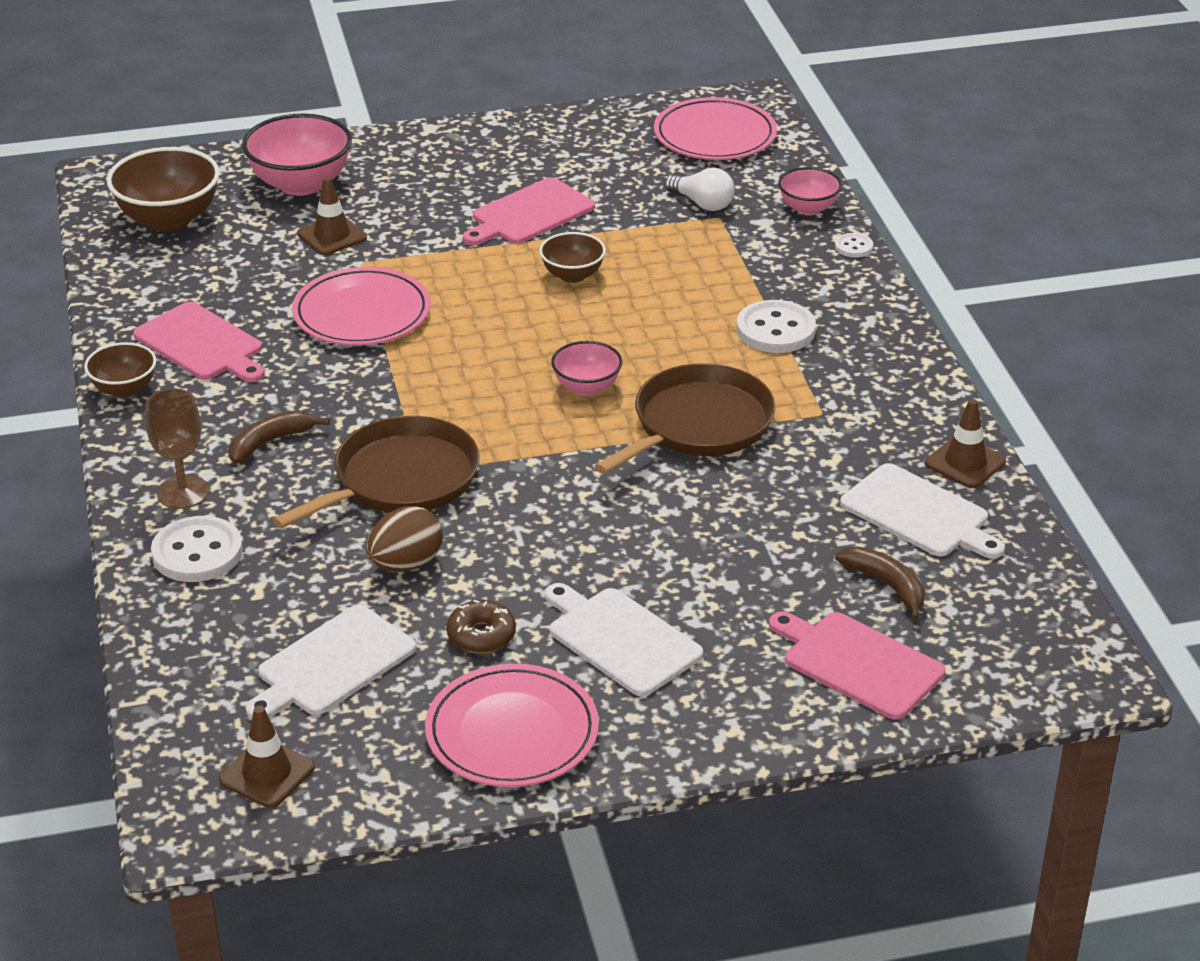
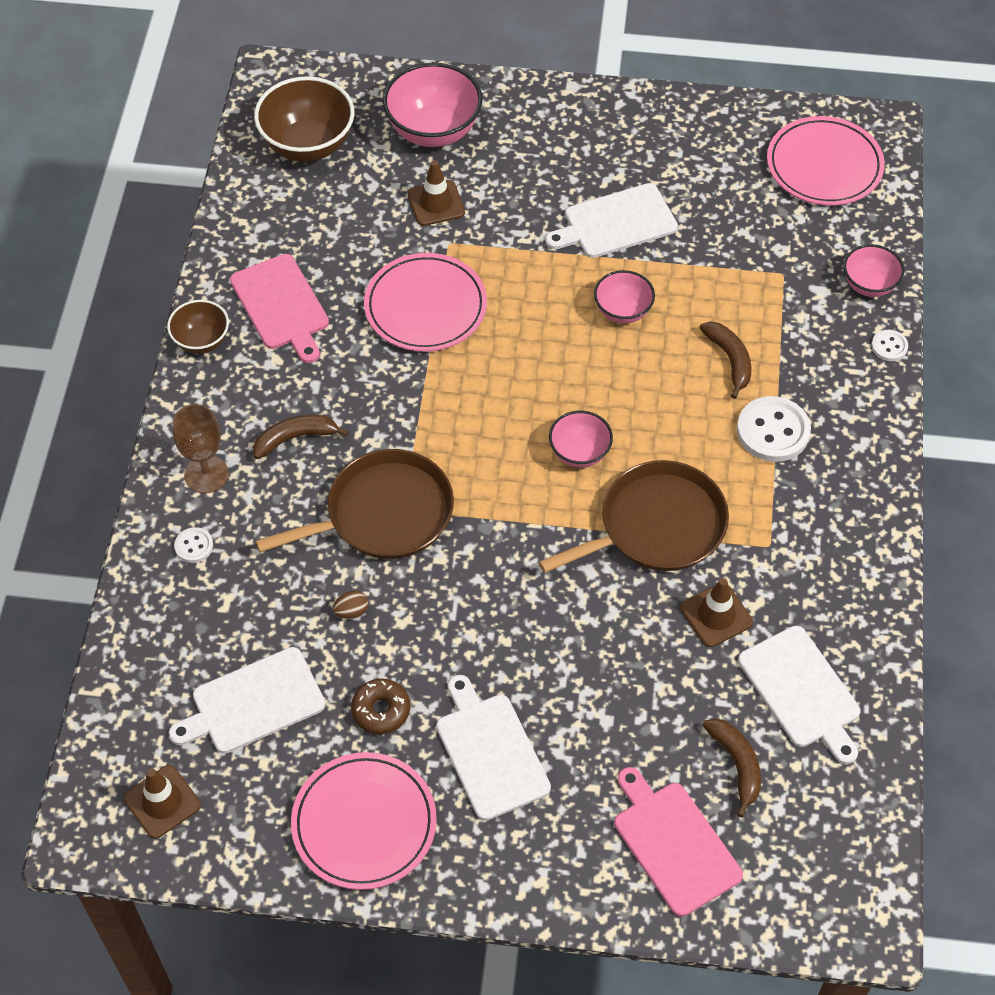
camera: 20 degrees right, 20 degrees up
white button [151,516,243,582] -> white button [174,527,213,563], size x0.51
brown egg [366,506,443,572] -> brown egg [333,591,368,619], size x0.51
pink cutting board [463,177,595,245] -> white cutting board [545,183,678,258]
brown bowl [539,232,606,283] -> pink bowl [594,270,655,324]
white light bulb [665,168,735,211] -> none
brown traffic cone [925,399,1006,488] -> brown traffic cone moved to [681,578,753,647]
none -> brown banana [699,322,752,399]

